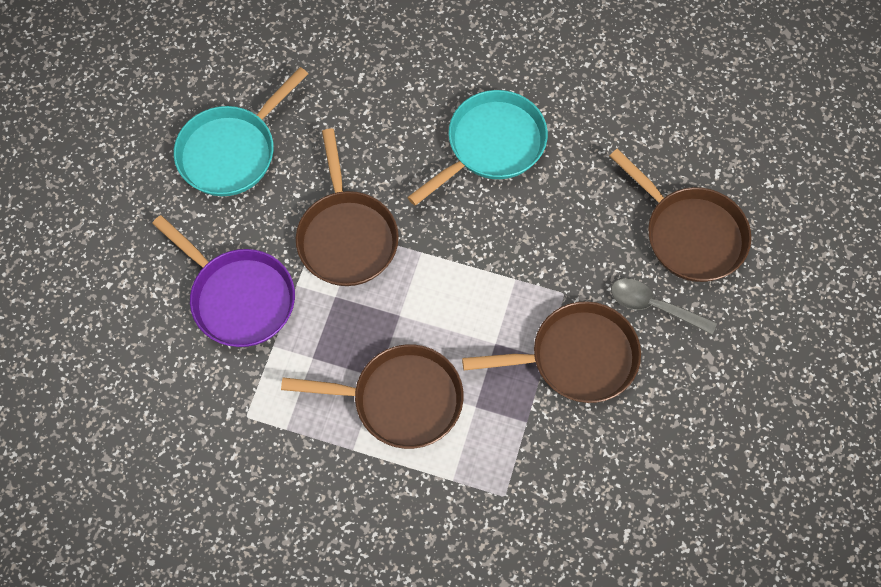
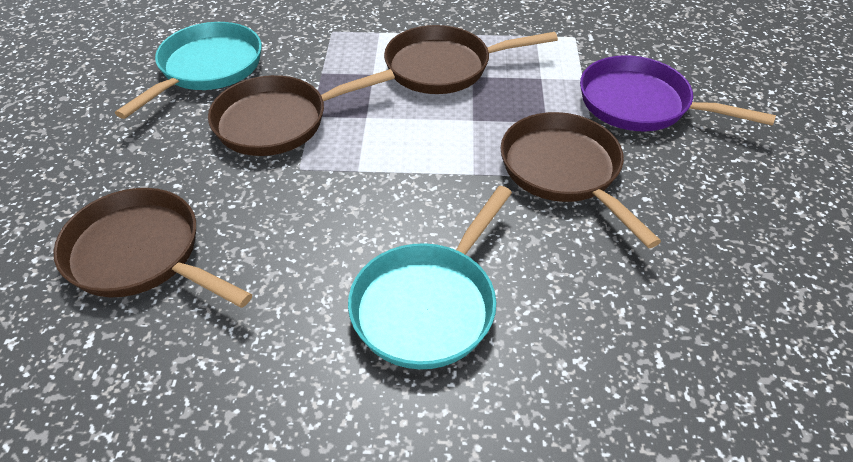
camera: 165 degrees right, 20 degrees down
turquoise pan [174,67,308,196] -> turquoise pan moved to [115,22,262,119]
grey spoon [611,278,717,335] -> none

